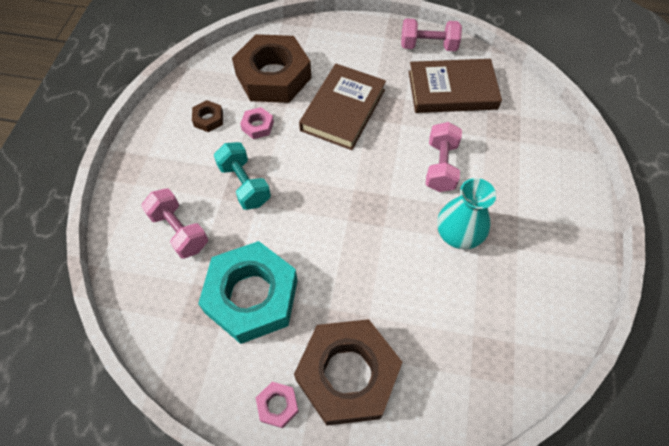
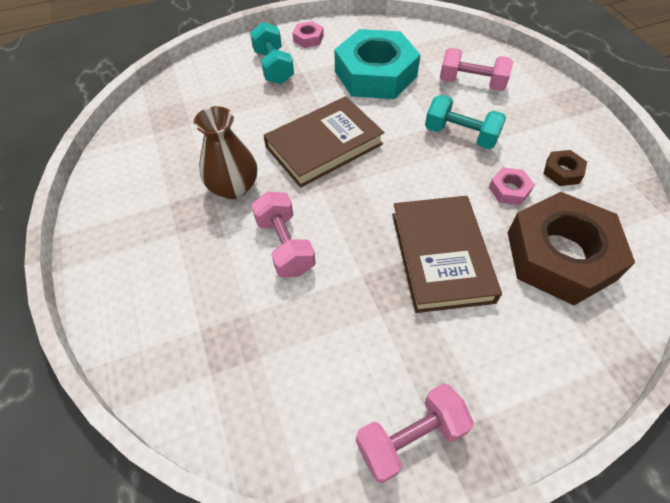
camera: 150 degrees right, 5 degrees down
brown nut [294,319,402,426] -> turquoise dumbbell [250,22,294,84]
brown book [408,59,502,113] -> brown book moved to [263,96,384,188]
turquoise vase [437,178,496,250] -> brown vase [194,106,257,199]

